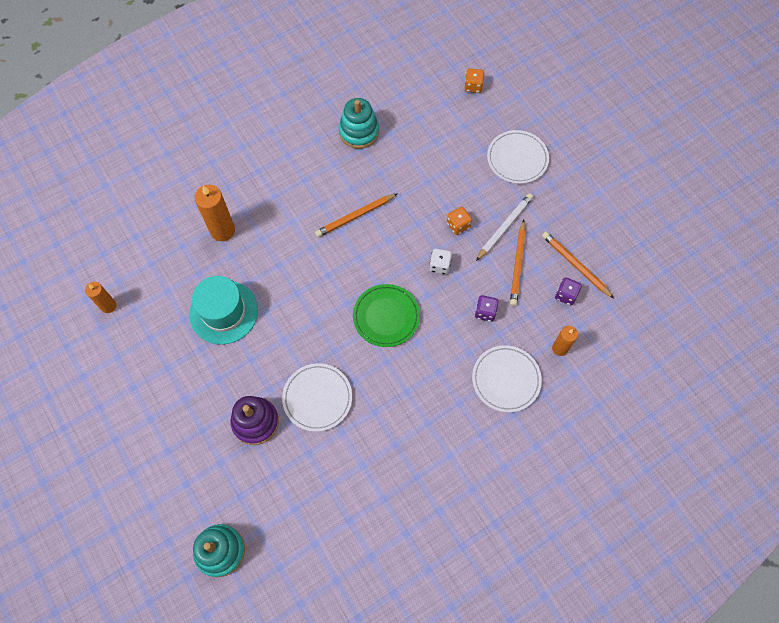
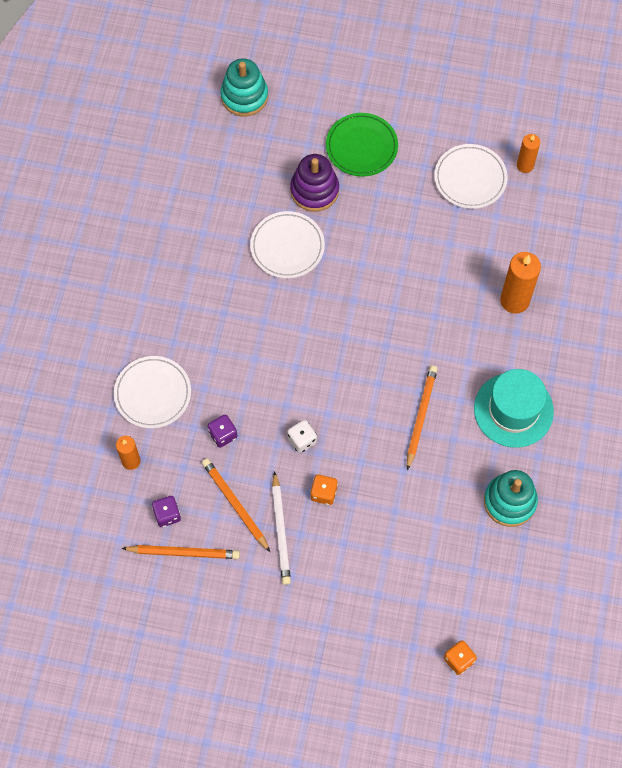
camera: 135 degrees right, 0 degrees up
turquoise hat [189,276,258,345] -> turquoise hat moved to [474,369,554,448]
green plate [353,284,420,347] -> green plate moved to [326,113,398,176]
white plate [487,130,549,184] -> white plate moved to [434,144,508,209]

